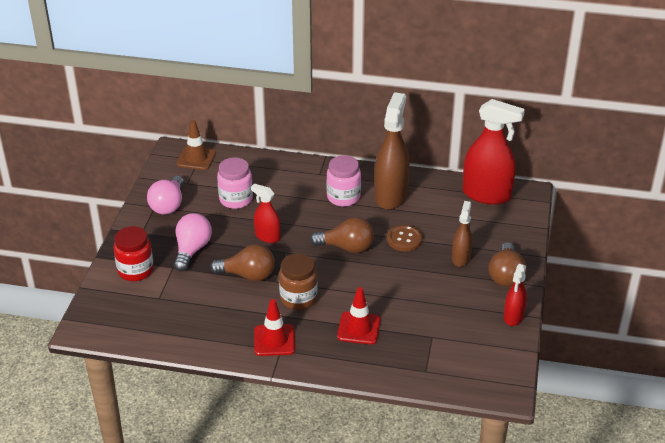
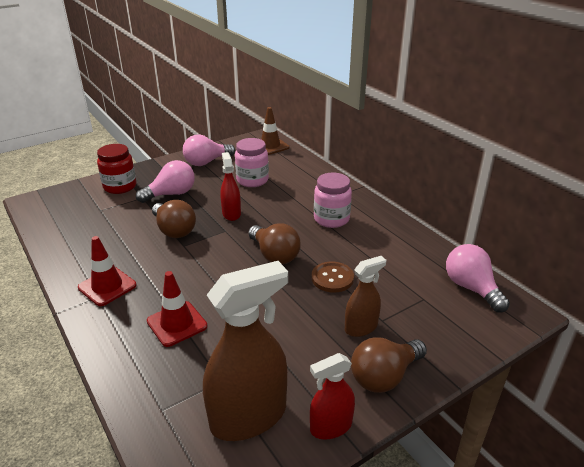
camera: 45 degrees right, 5 degrees down
brown jar [279,253,318,310] -> none
brown spray bottle [374,92,410,210] -> brown spray bottle moved to [203,261,288,441]
red spray bottle [463,99,525,205] -> pink light bulb [446,244,510,312]

